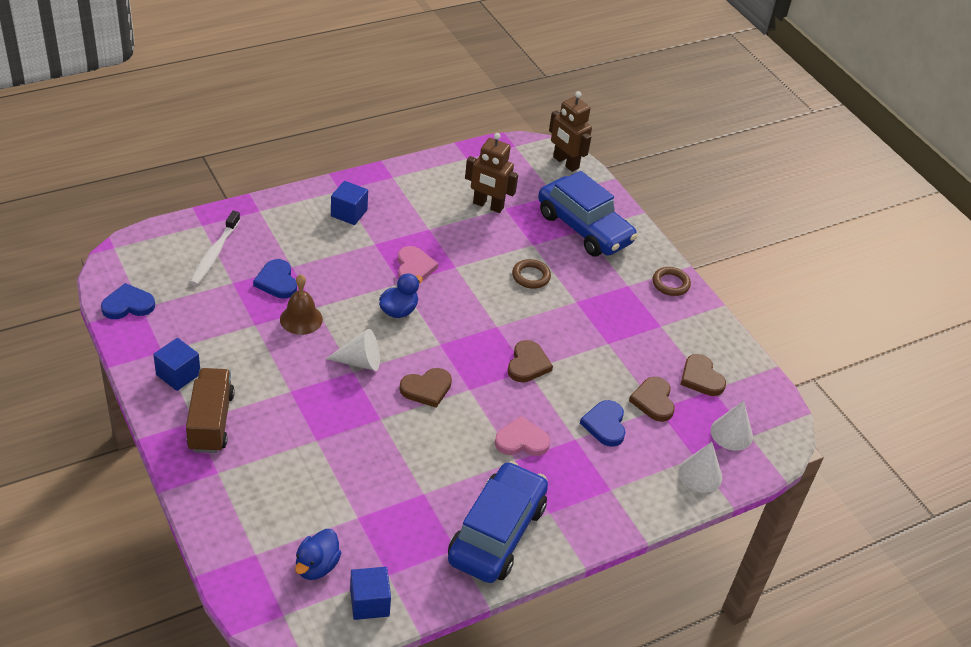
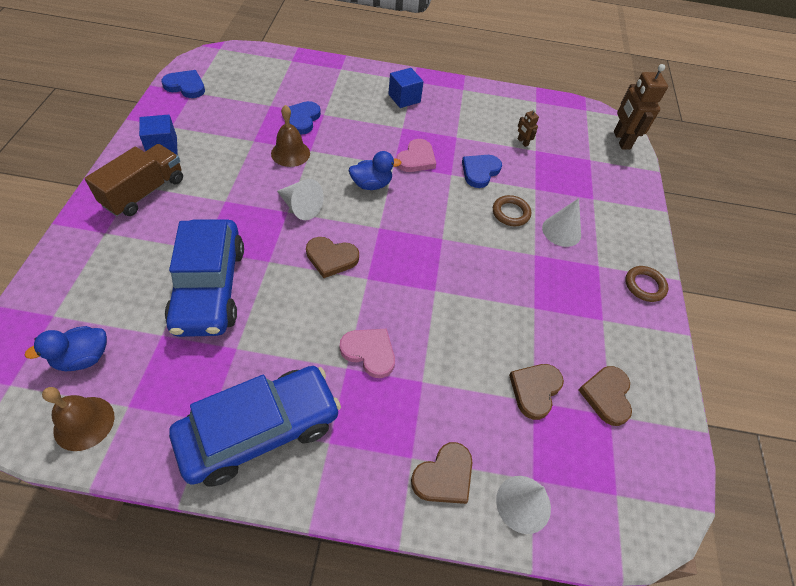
camera: 35 degrees right, 10 degrees up
white toothbrush [190,211,240,286] -> none
blue cube [350,567,391,620] -> brown bell [42,387,114,451]
brown robot [465,133,518,213] -> brown robot [518,108,539,147], size x0.47
brown heart [508,340,553,382] -> brown heart moved to [411,442,473,504]
blue car [538,171,638,256] -> blue car moved to [165,219,244,337]
blue heart [580,400,625,447] -> blue heart moved to [462,155,502,188]
white cone [711,401,753,451] -> white cone moved to [542,198,581,247]

